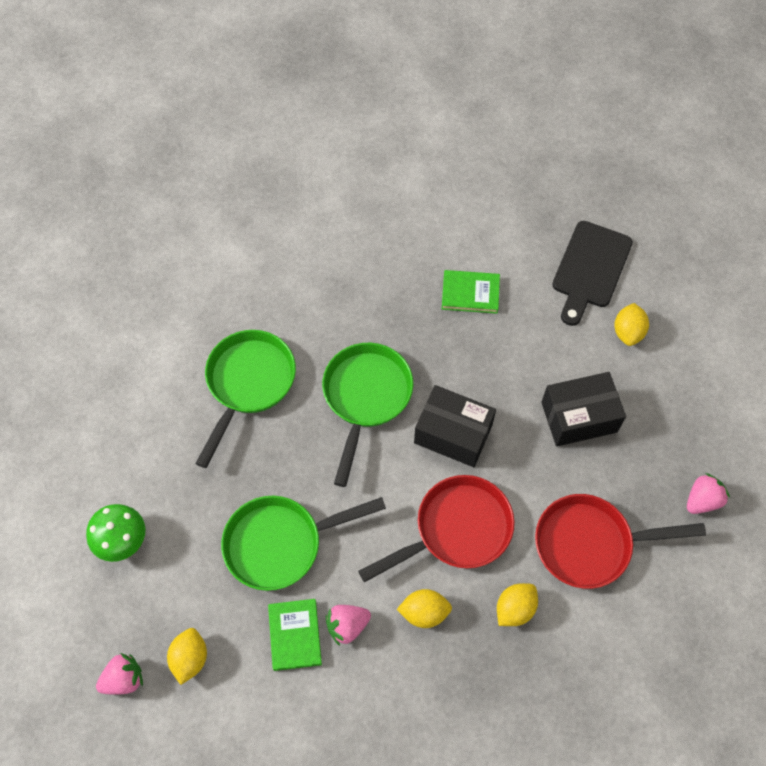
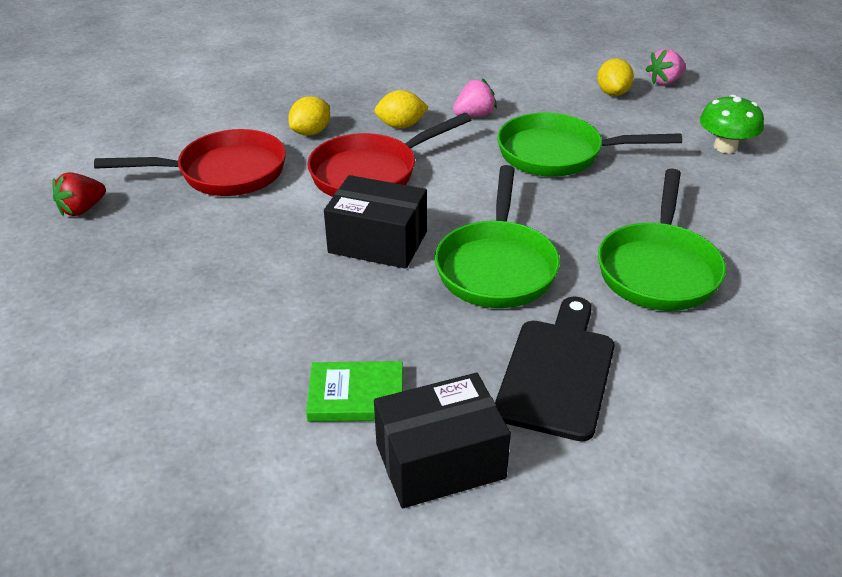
camera: 175 degrees right, 25 degrees down
green pan [221,496,386,591] -> green pan turned 150 degrees counterclockwise [497,113,682,177]
green book [268,599,322,671] -> none
black box [541,372,626,446] -> black box moved to [374,373,511,508]
black cutting board [552,221,633,326] -> black cutting board moved to [495,296,614,441]
yellow lemon [614,303,649,346] -> none
pink strawberry [687,473,730,514] -> red strawberry [52,172,106,216]

